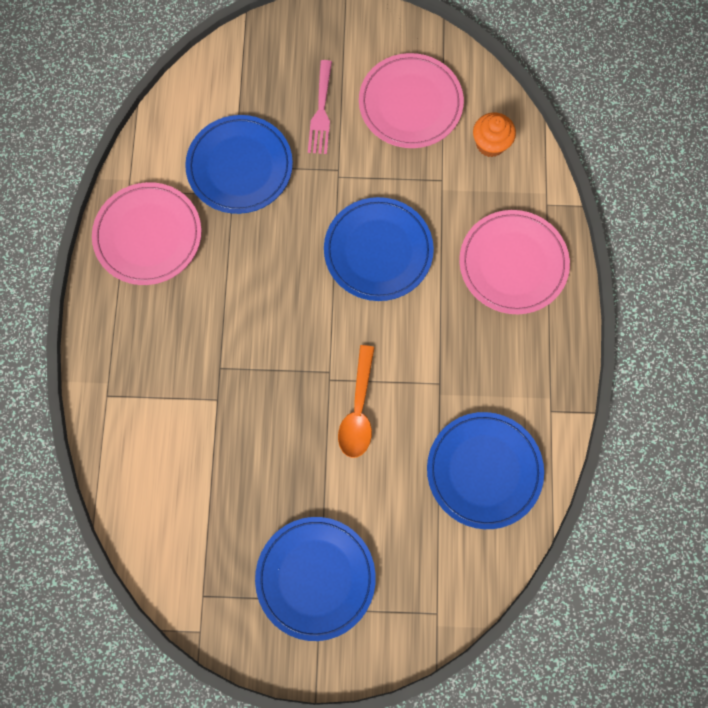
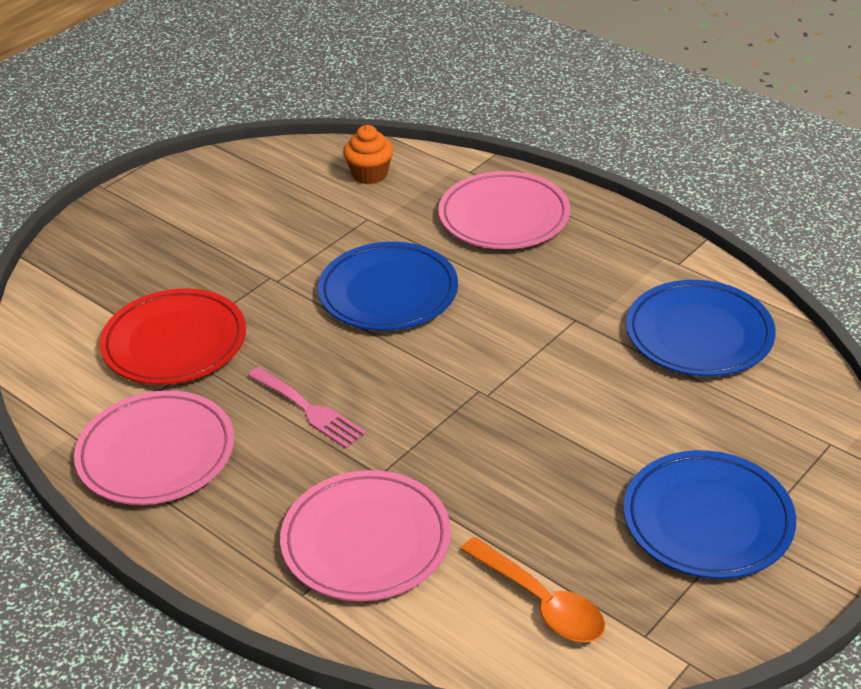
camera: 50 degrees left, 35 degrees down
blue plate [185,115,293,214] -> red plate [100,288,246,385]
pink fork [308,60,332,154] -> pink fork moved to [248,367,366,449]
orange spoon [338,345,375,458] -> orange spoon moved to [460,537,605,642]
pink plate [359,53,464,148] -> pink plate moved to [280,470,451,601]

